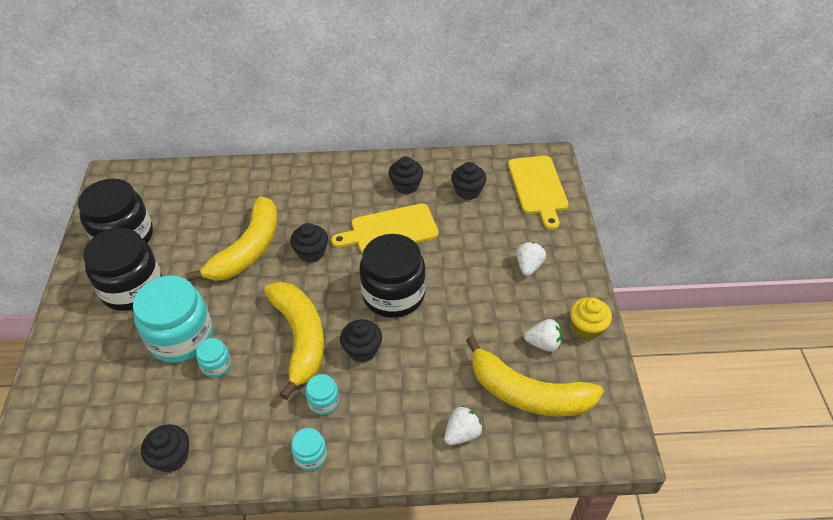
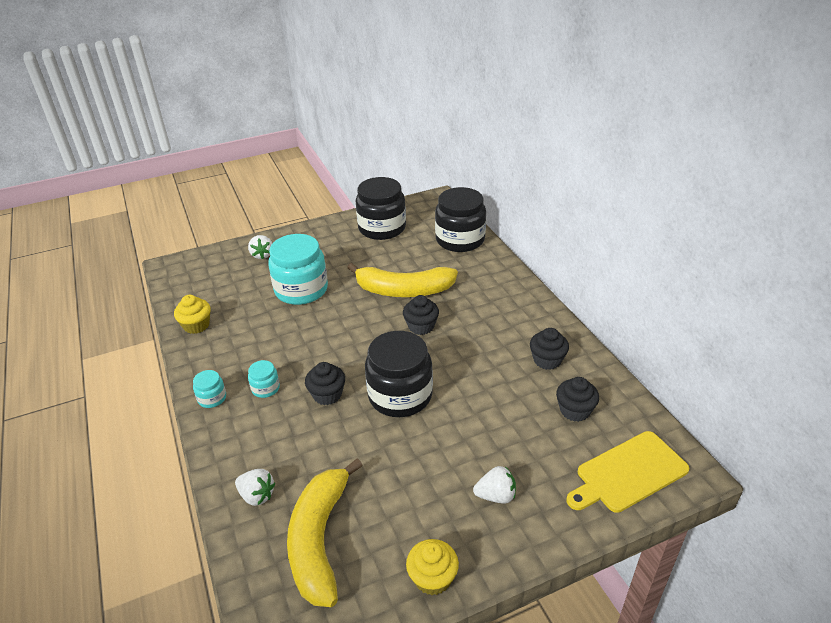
camera: 70 degrees right, 10 degrees down
black jar [83,228,162,311] -> black jar moved to [435,187,486,252]
black cupcake [141,424,189,473] -> yellow cupcake [174,295,211,334]
turquoise jar [196,338,231,378] -> none
yellow banana [264,282,324,400] -> none
yellow cutting board [331,203,439,253] -> none
white strawberry [524,319,563,352] -> white strawberry moved to [248,235,272,259]

